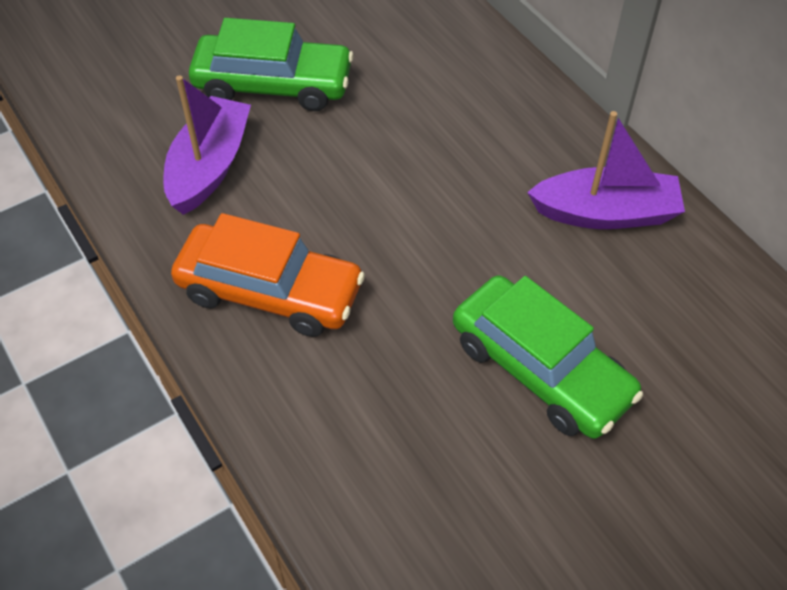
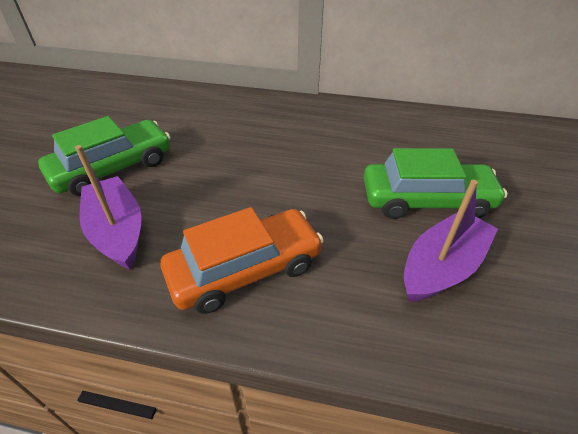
camera: 45 degrees left, 10 degrees down
purple boat [527,111,685,229] -> purple boat moved to [404,180,498,302]

